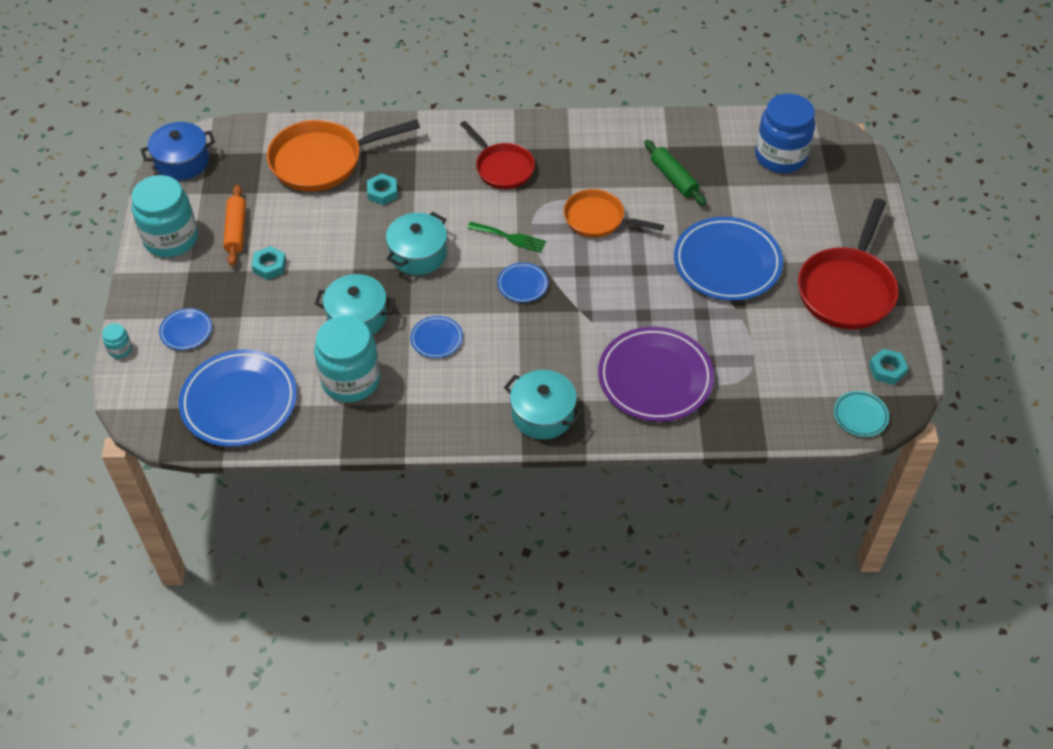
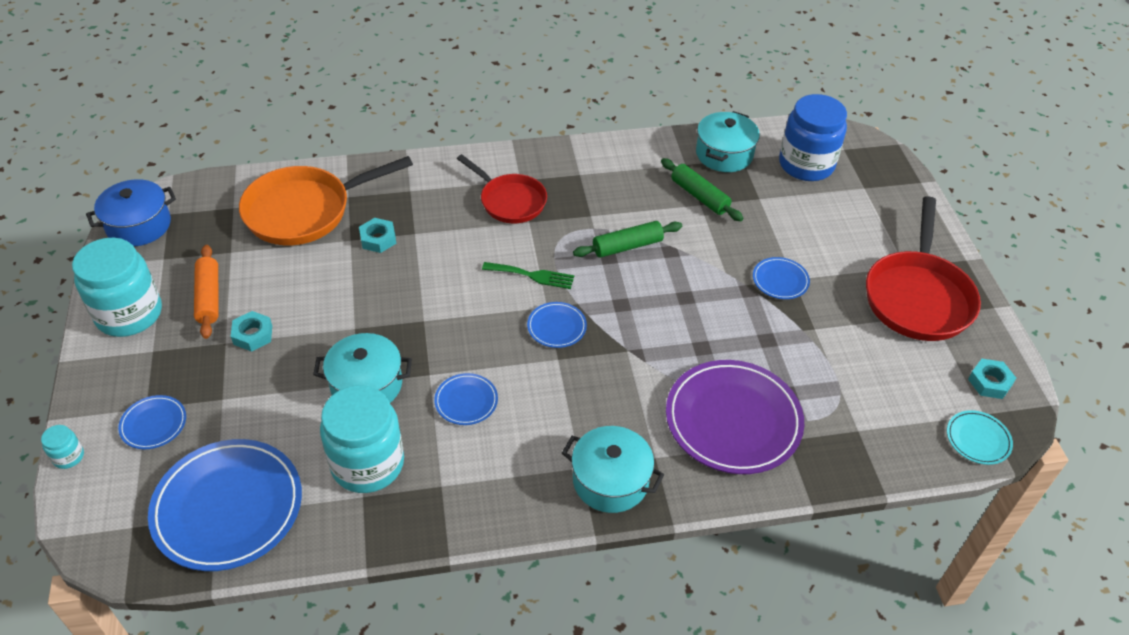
camera: 10 degrees left, 5 degrees down
turquoise pot [386,212,447,275] -> turquoise pot moved to [696,111,760,172]
orange pan [564,189,664,238] -> green rolling pin [573,221,682,258]
blue plate [674,217,783,301] -> blue plate [753,257,810,299], size x0.46

